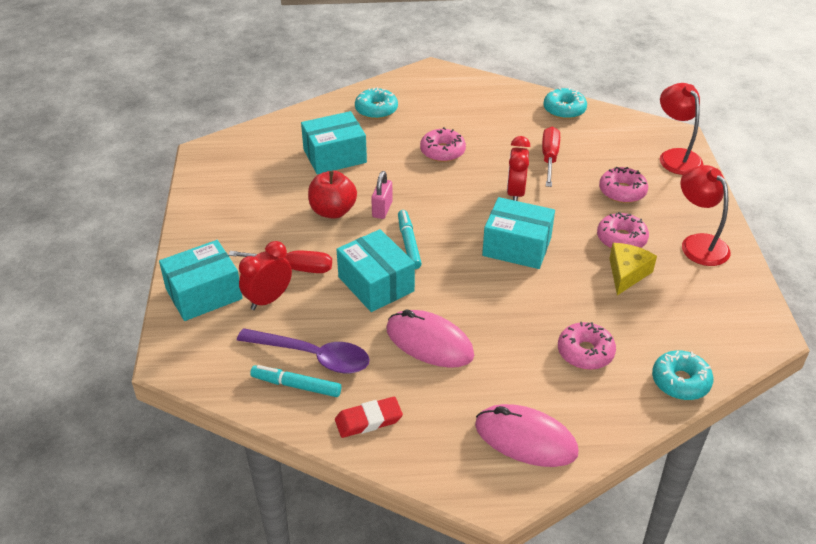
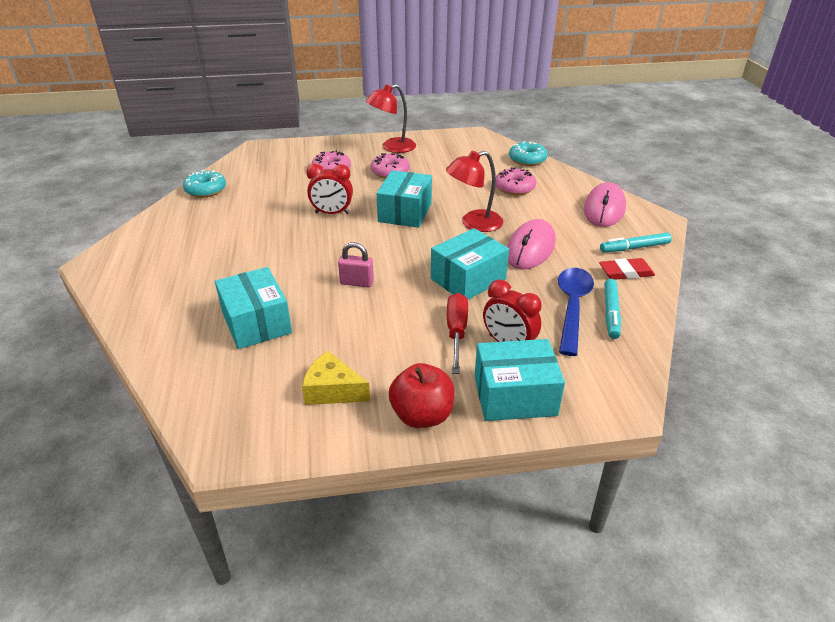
camera: 95 degrees left, 5 degrees down
turquoise box [159,240,243,321] -> turquoise box turned 60 degrees counterclockwise [474,339,565,421]
purple spoon [237,328,370,373] -> blue spoon [558,268,594,356]
red apple [308,171,357,219] -> red apple moved to [389,363,455,428]
red eraser [335,397,403,438] -> red eraser turned 75 degrees counterclockwise [599,258,655,280]
turquoise donut [355,87,398,119] -> none
turquoise marker [398,210,422,269] -> turquoise marker moved to [600,233,672,252]
pink donut [420,127,466,162] -> none
red screwdriver [542,126,560,187] -> none
yellow cheese [609,243,657,295] -> yellow cheese moved to [302,351,370,405]
red lamp [660,83,703,175] -> red lamp moved to [446,151,503,232]

